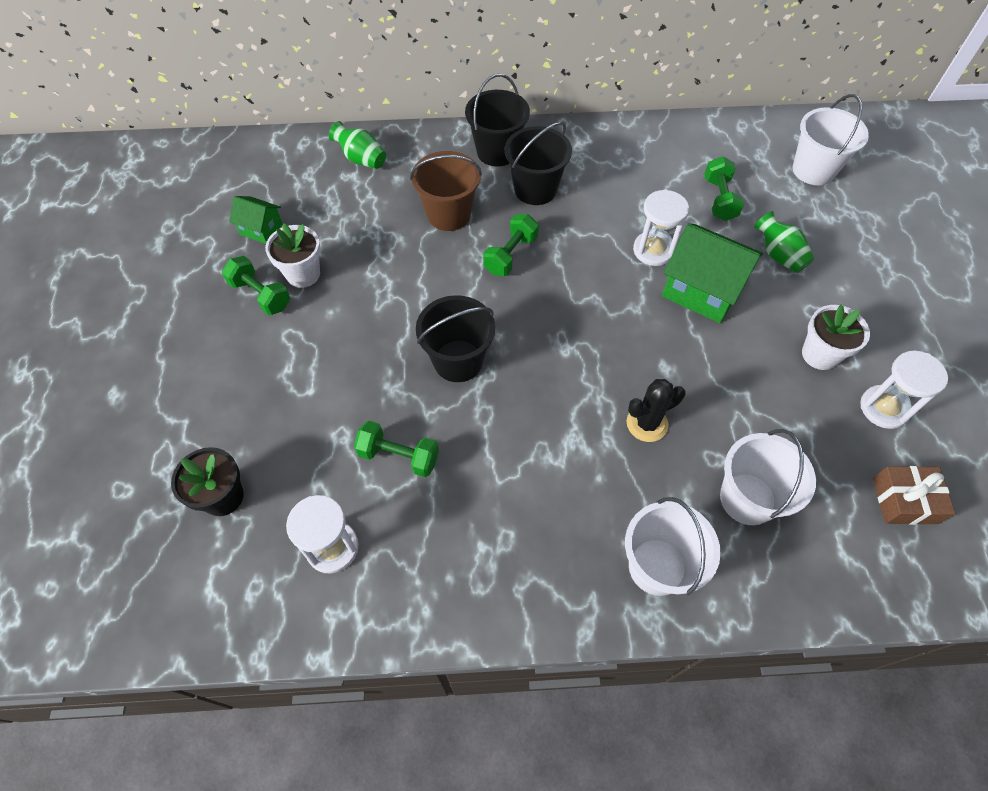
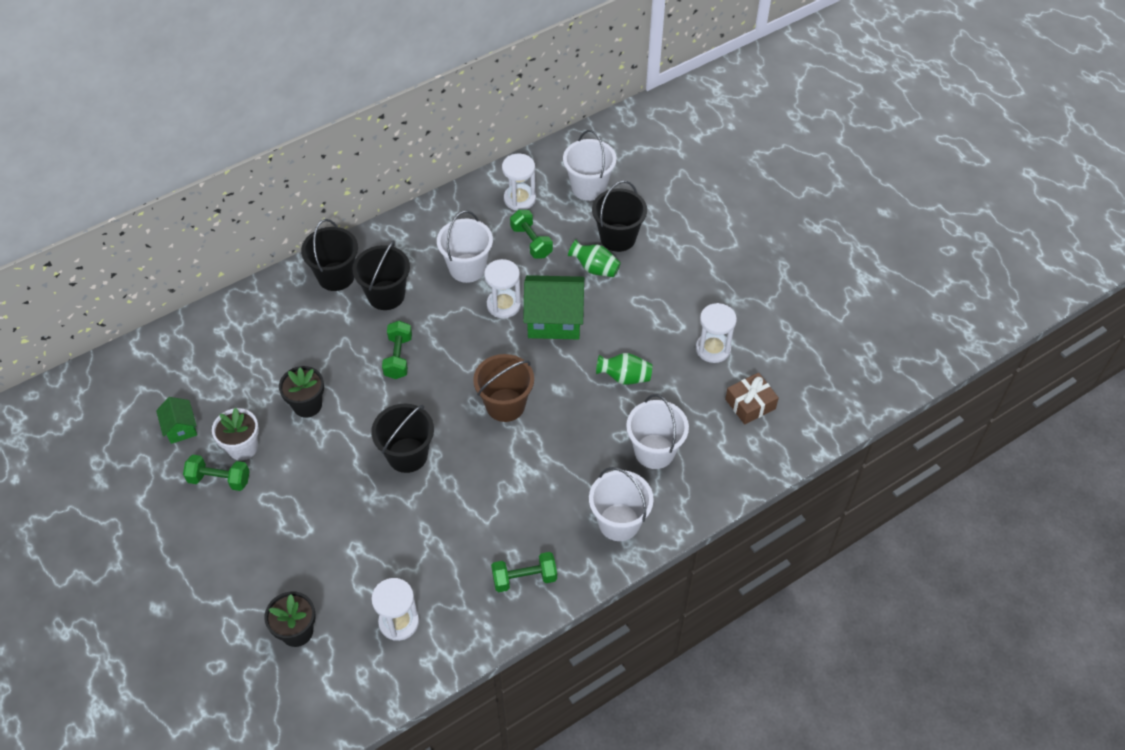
camera: 30 degrees left, 5 degrees down
green house [229,196,283,244] -> green house turned 75 degrees clockwise [156,397,197,444]
green vase [329,121,386,169] -> green vase moved to [596,353,652,385]
green dumbbell [354,421,439,477] -> green dumbbell moved to [491,552,557,592]
brown bucket [410,151,482,231] -> brown bucket moved to [473,354,534,422]
black cactus [627,379,686,442] -> none
white flower pot [802,305,870,370] -> none
none -> black flower pot [279,366,324,418]
none -> white bucket [437,211,493,283]
none -> white hourglass [502,154,536,211]
none -> black bucket [592,181,647,252]

